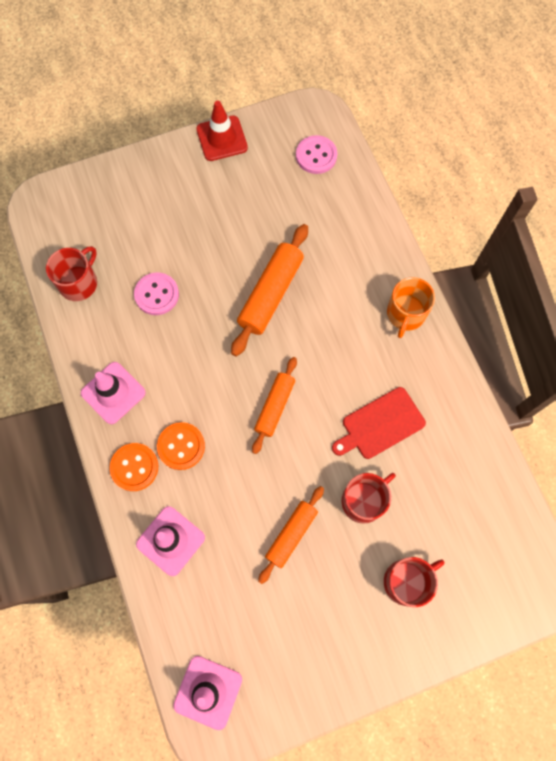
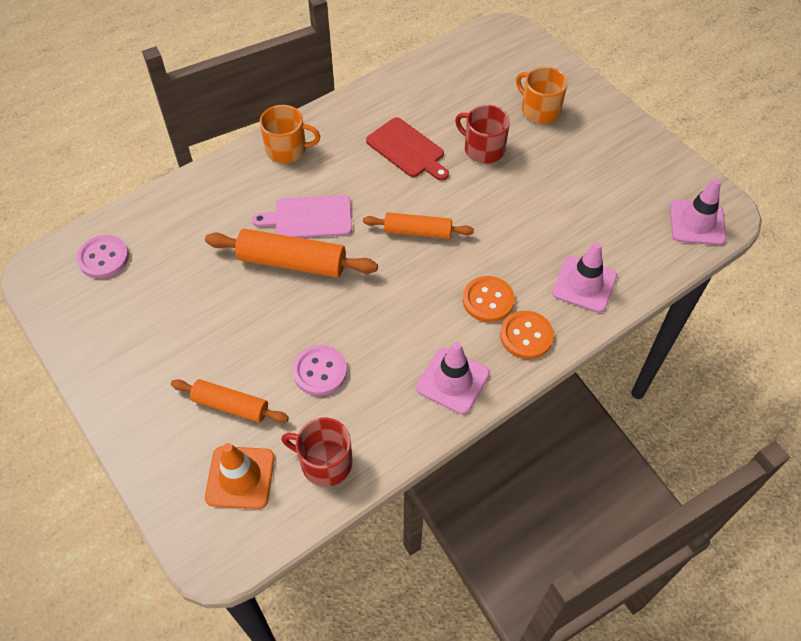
camera: 105 degrees left, 15 degrees down
red traffic cone [196,101,248,161] -> none
orange rolling pin [258,486,324,584] -> orange rolling pin moved to [171,379,289,423]
red mug [384,557,445,607] -> orange mug [516,67,568,124]
none -> orange traffic cone [205,443,275,509]
none -> pink cutting board [252,195,352,238]

